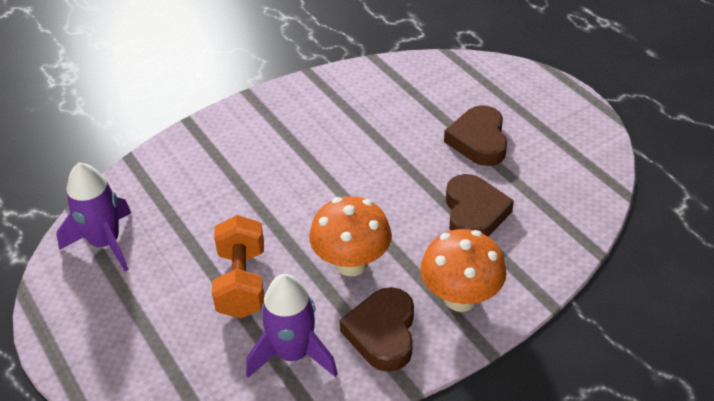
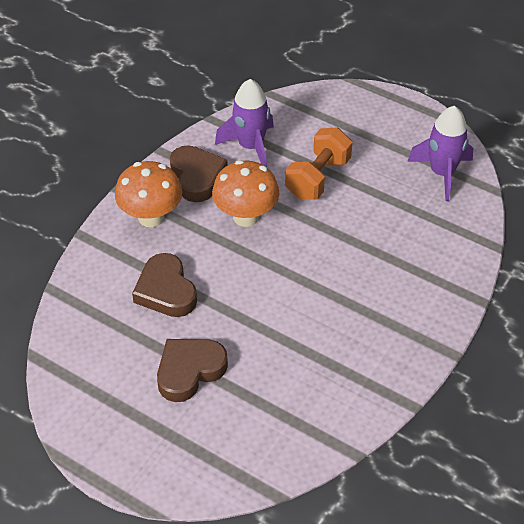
camera: 155 degrees right, 5 degrees up
orange dumbbell [212,215,264,318] -> orange dumbbell turned 60 degrees clockwise [285,127,353,200]
brown heart [444,105,507,166] -> brown heart turned 105 degrees counterclockwise [157,339,228,402]

